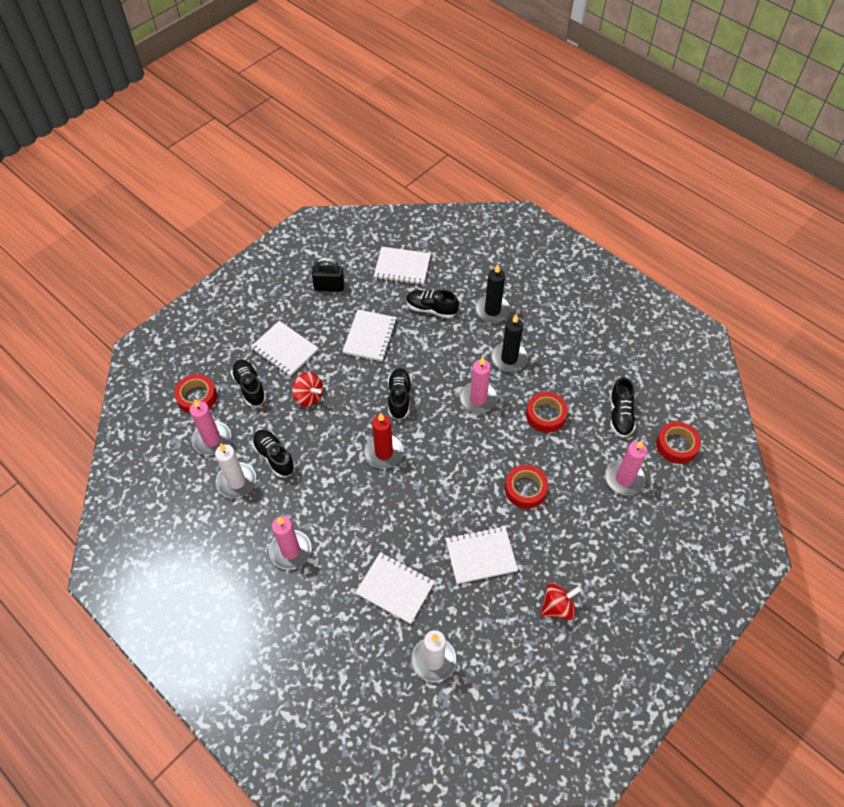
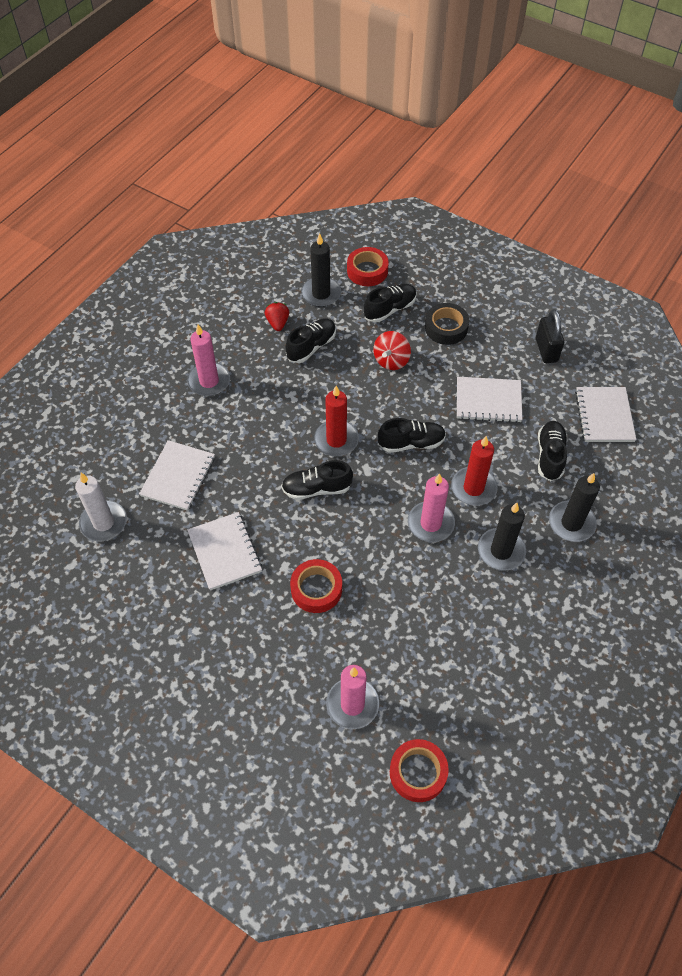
camera: 80 degrees right, 0 degrees up
pink candle [189,399,231,455] -> black candle [301,233,341,307]
white candle [215,443,256,498] -> red strawberry [265,302,289,331]
white notebook [251,321,318,377] -> black tape [425,303,469,345]
red tape [526,392,568,433] -> none
red spinning top [540,583,582,620] -> none
black shoe [610,377,636,438] -> black shoe moved to [281,460,353,500]
none -> red candle [451,436,498,506]

